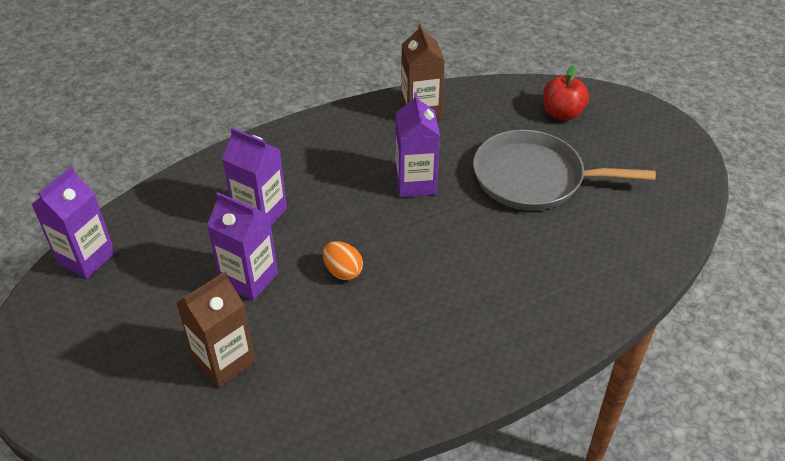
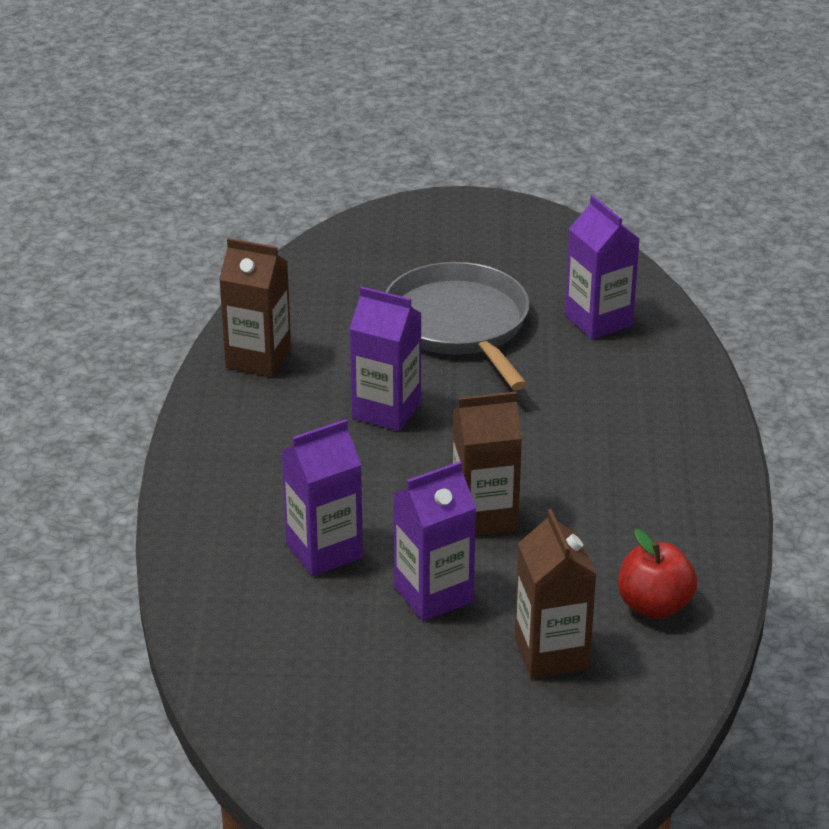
camera: 60 degrees left, 10 degrees down
purple carton [31,167,115,279] -> purple carton moved to [565,195,640,340]
orange egg [323,241,363,280] -> brown carton [452,392,522,536]
grey pan [473,130,656,211] -> grey pan turned 120 degrees clockwise [385,262,530,390]
red apple [543,65,589,120] -> red apple moved to [618,529,697,619]

